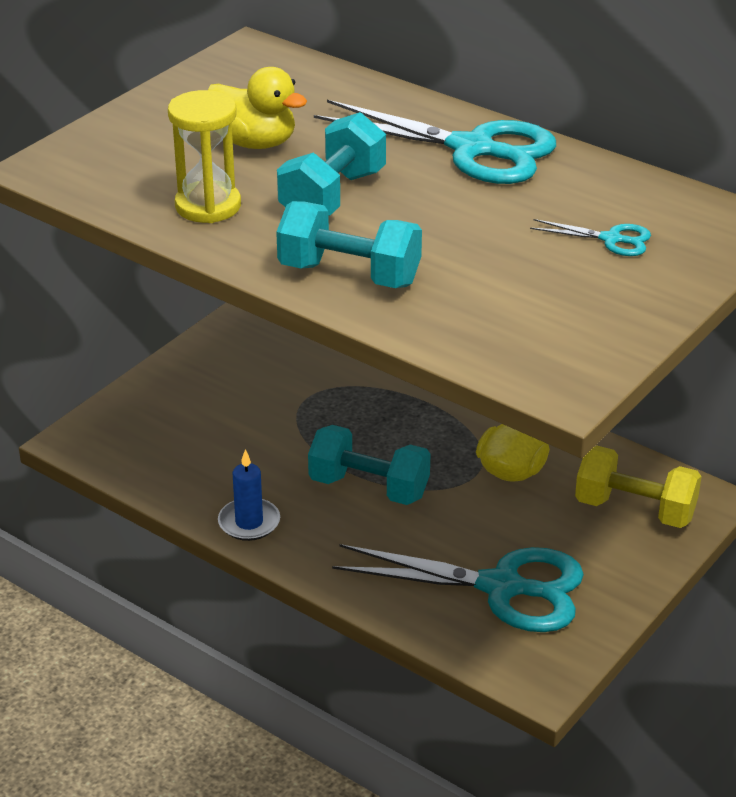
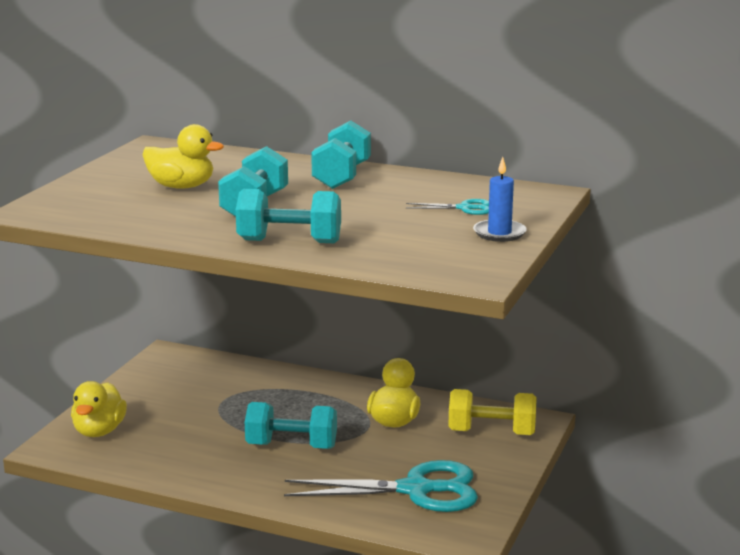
camera: 15 degrees left, 15 degrees down
yellow hourglass [168,90,241,223] -> none
blue candle [218,449,280,541] -> blue candle moved to [473,157,527,242]
turquoise scissors [314,100,556,184] -> turquoise dumbbell [311,120,371,189]
none -> yellow duck [71,381,127,437]

